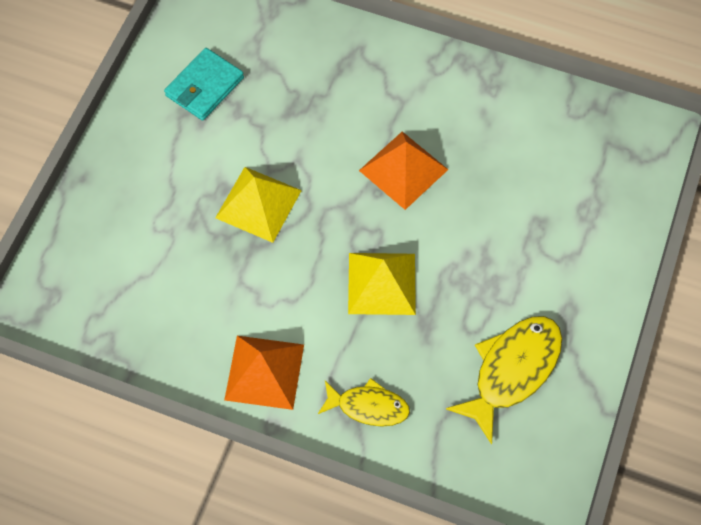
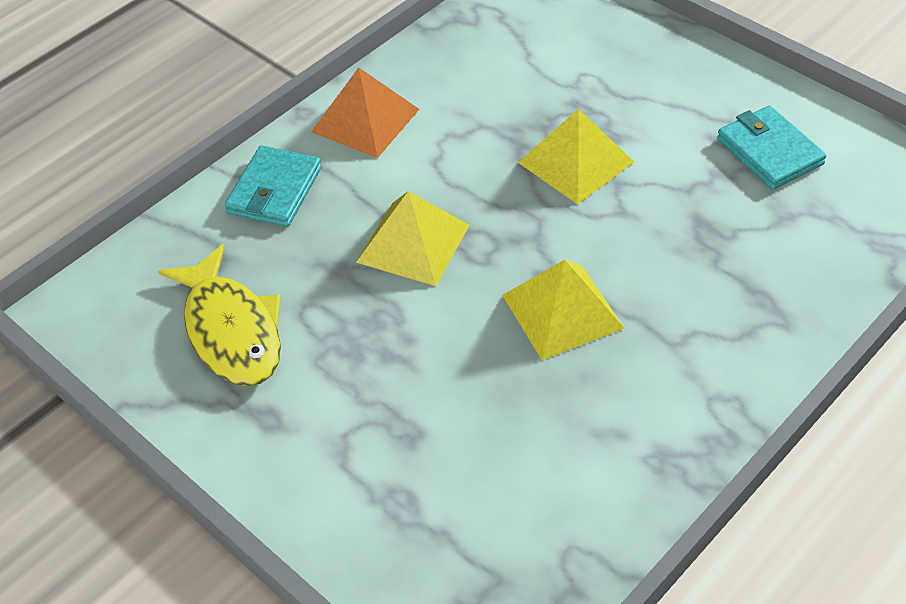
camera: 115 degrees right, 15 degrees down
yellow fish [318,378,410,427] -> turquoise wallet [225,145,322,227]
orange pyramid [359,132,448,210] -> yellow pyramid [502,260,625,360]

